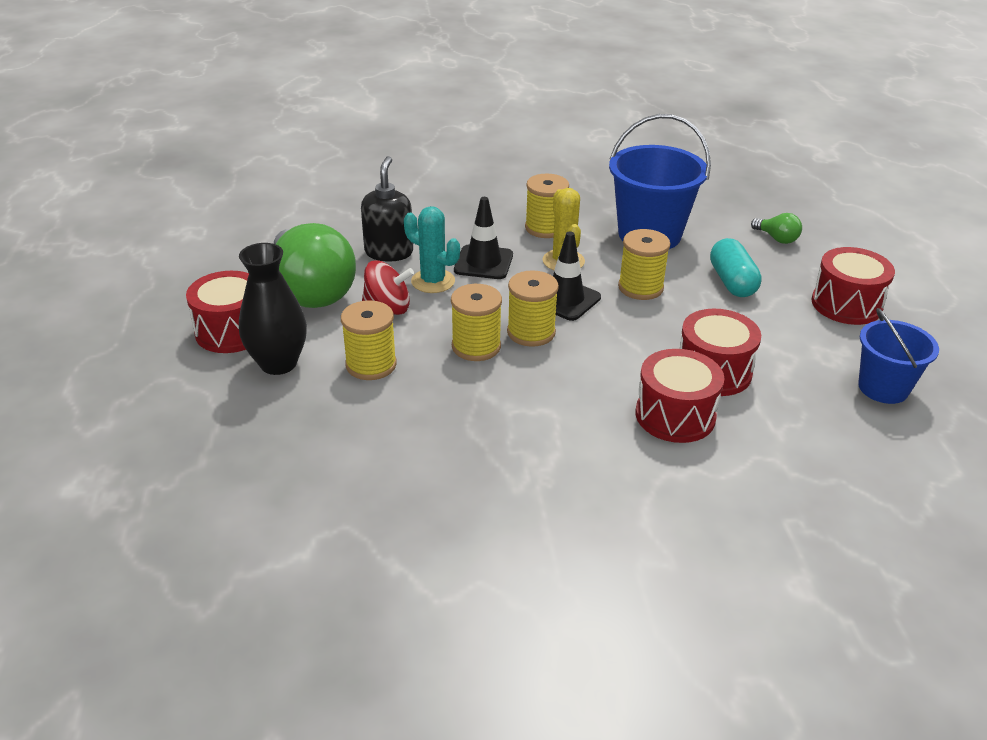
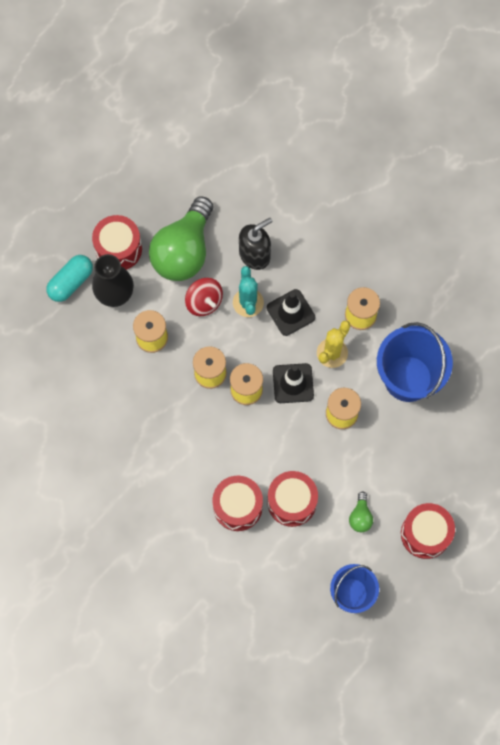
camera: 50 degrees right, 35 degrees up
turquoise capsule [710,238,762,297] -> turquoise capsule moved to [46,255,93,302]
green light bulb [751,213,802,244] -> green light bulb moved to [349,492,373,532]

